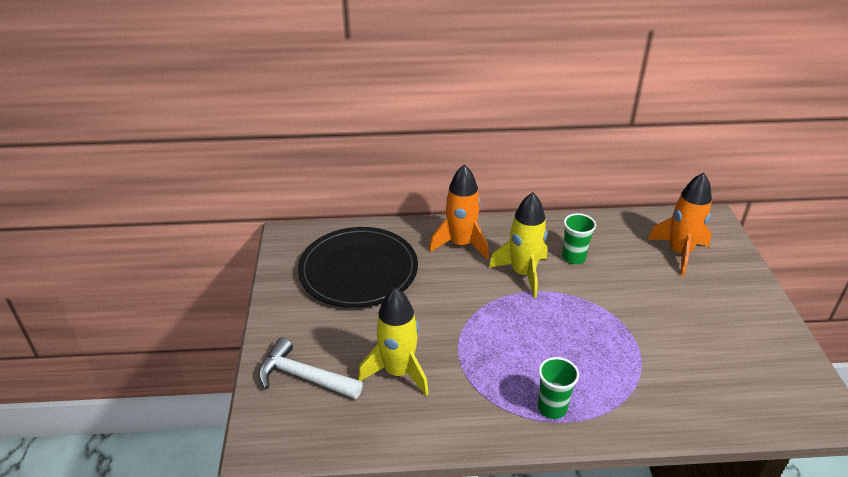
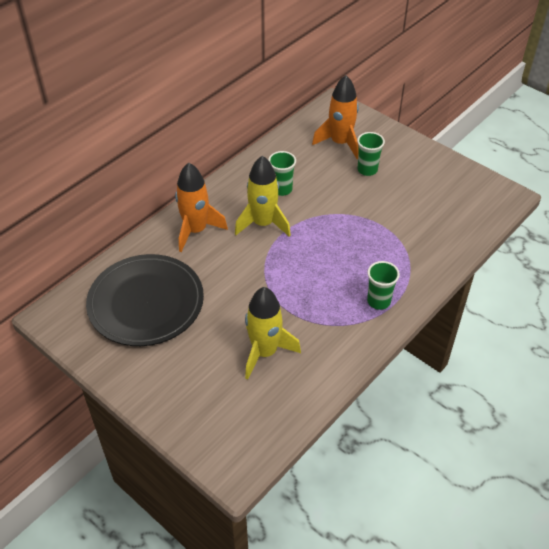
camera: 45 degrees left, 10 degrees up
white hammer [258,338,363,399] -> none
none -> green cup [357,132,385,176]

